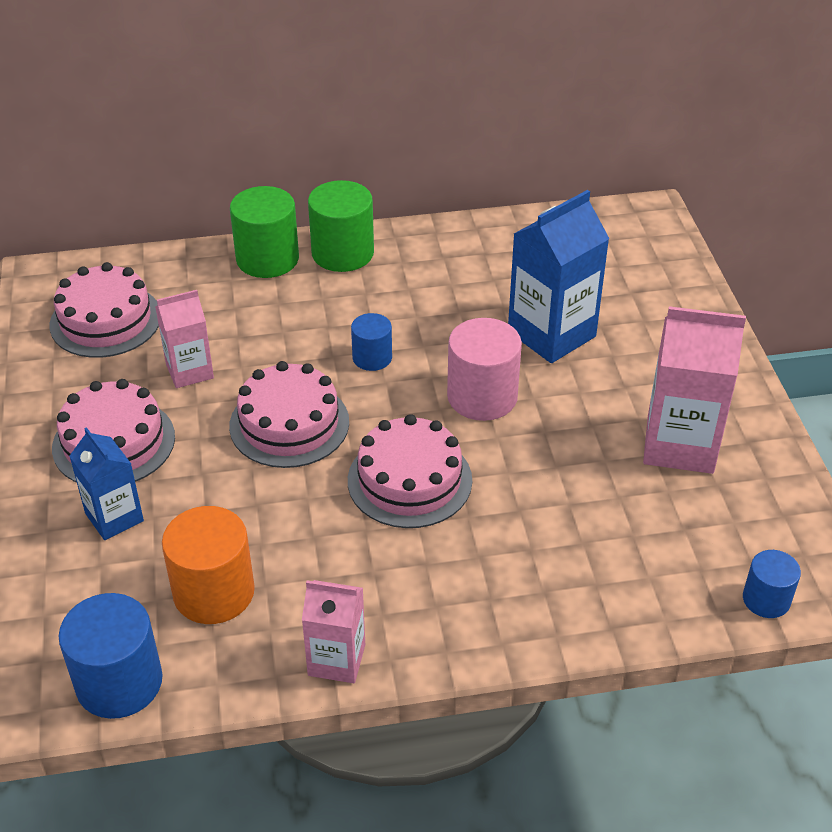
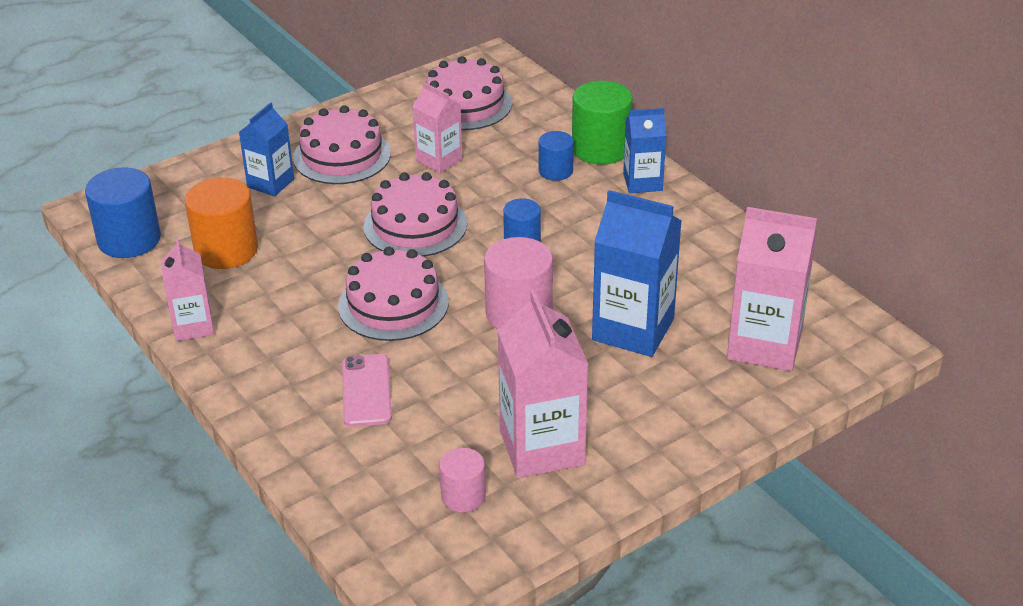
camera: 65 degrees right, 5 degrees down
green cylinder [308,180,374,272] -> blue carton [623,108,667,193]
blue cylinder [743,550,801,618] -> blue cylinder moved to [539,131,574,181]
none -> pink phone [342,354,392,427]
none -> pink cylinder [439,448,486,512]
none -> pink carton [727,207,817,371]

